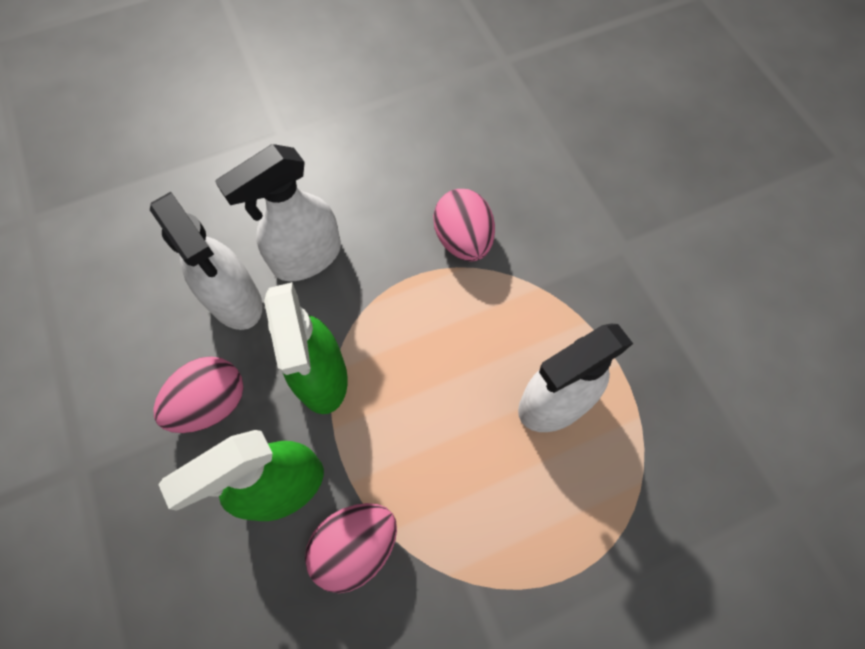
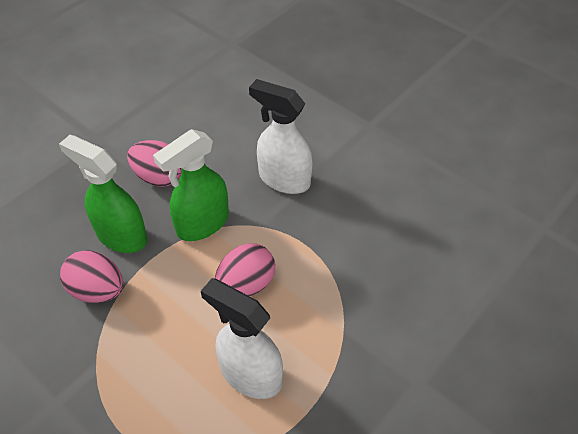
camera: 65 degrees right, 15 degrees down
white spray bottle [150,192,263,330] -> none
pink egg [433,189,495,262] -> pink egg moved to [215,243,275,296]

